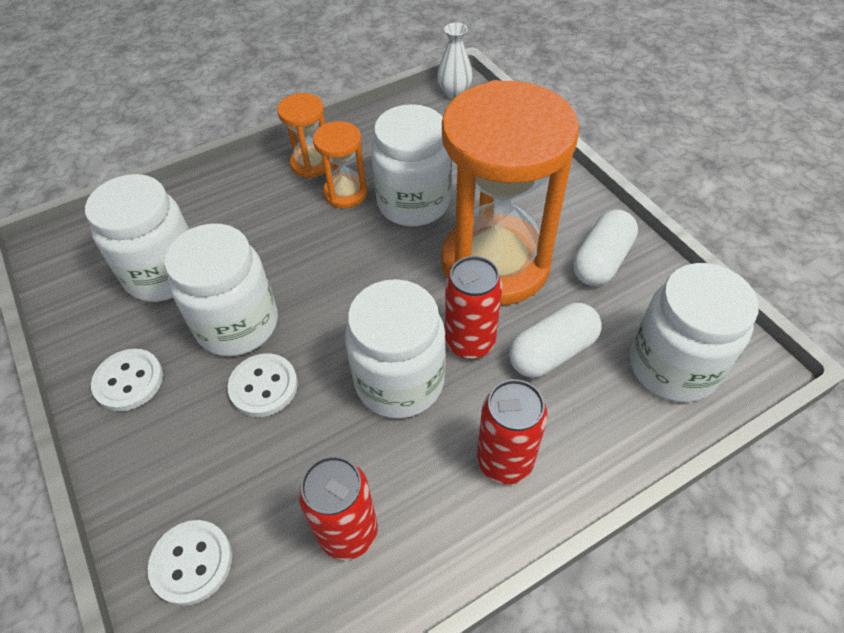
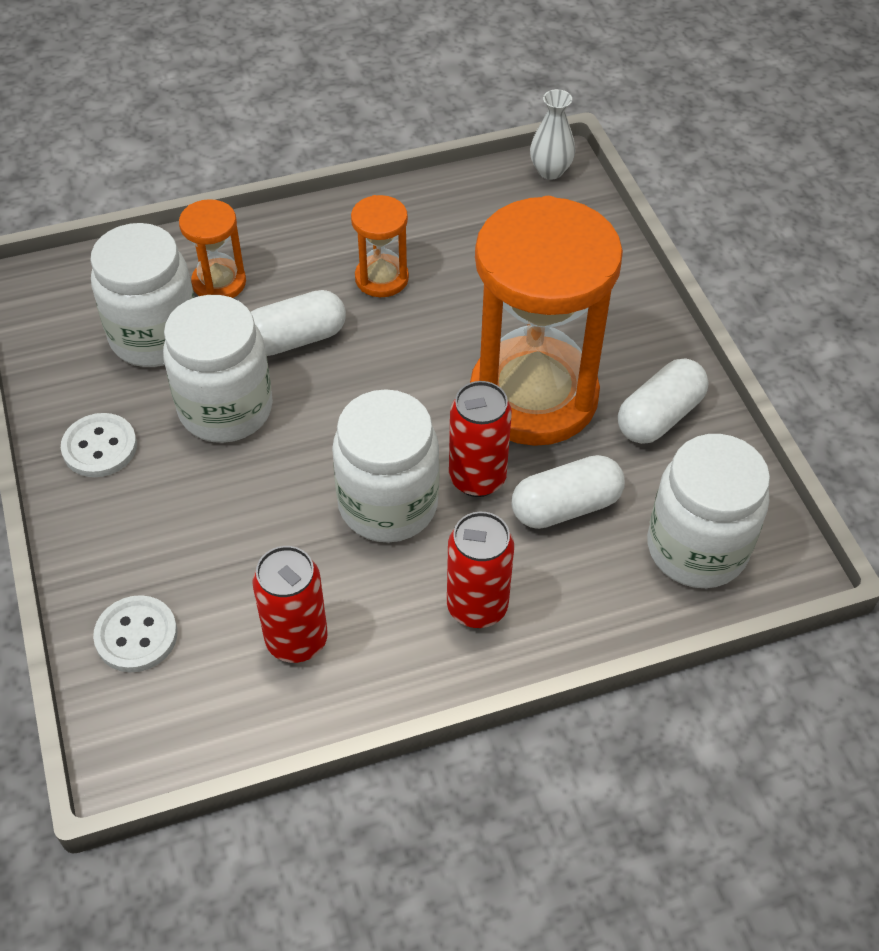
camera: 10 degrees right, 0 degrees up
white button [228,354,298,417] -> none
orange hourglass [277,93,332,178] -> orange hourglass moved to [179,199,246,298]
white jar [371,104,451,226] -> none
none -> white capsule [251,290,346,356]

